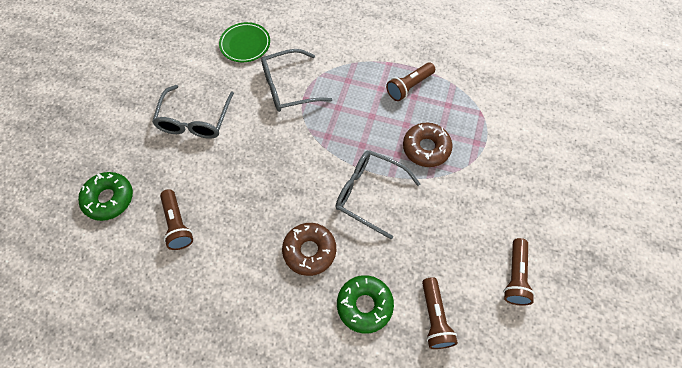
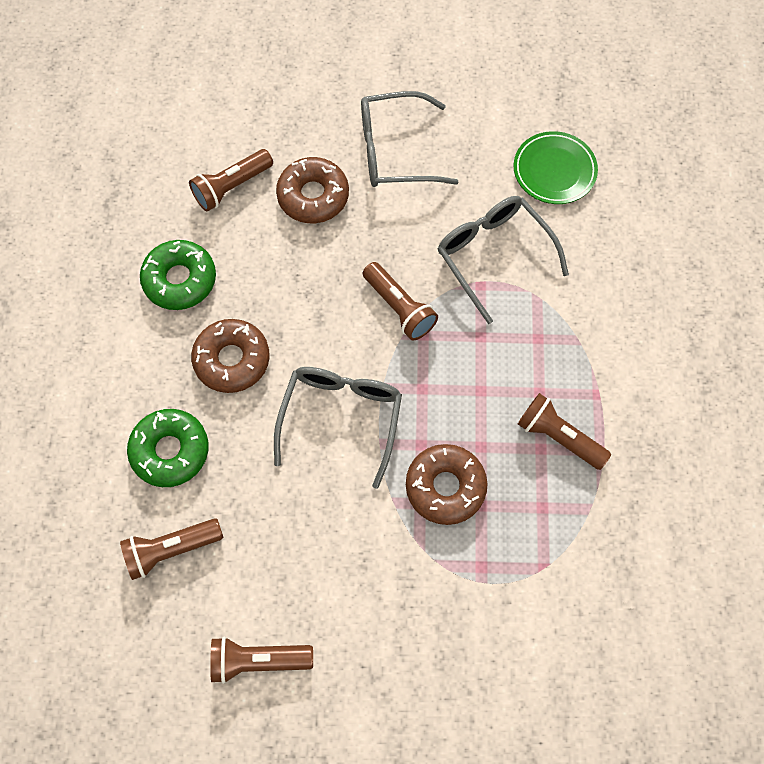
camera: 75 degrees right, 5 degrees up
green donut [78,172,133,221] -> green donut moved to [140,240,216,310]
none -> brown donut [276,157,349,223]
none -> brown flashlight [363,262,438,341]

